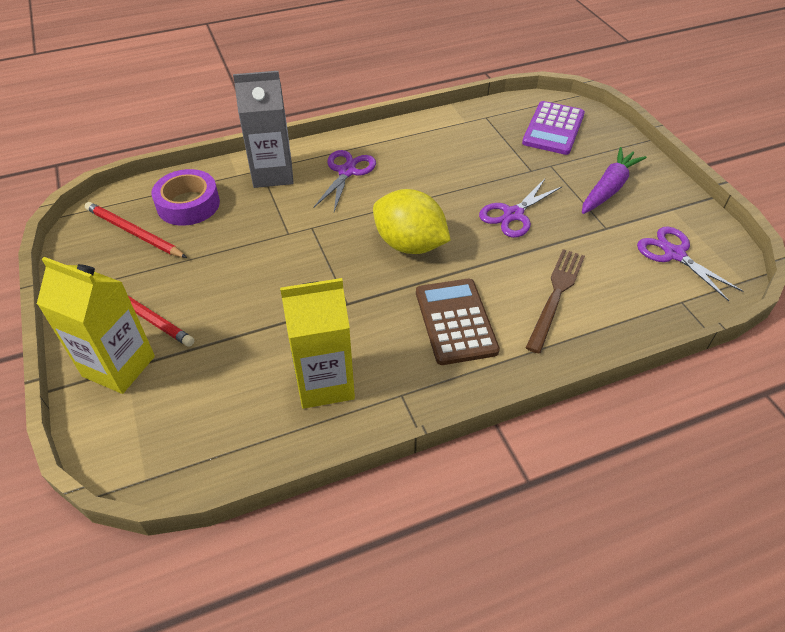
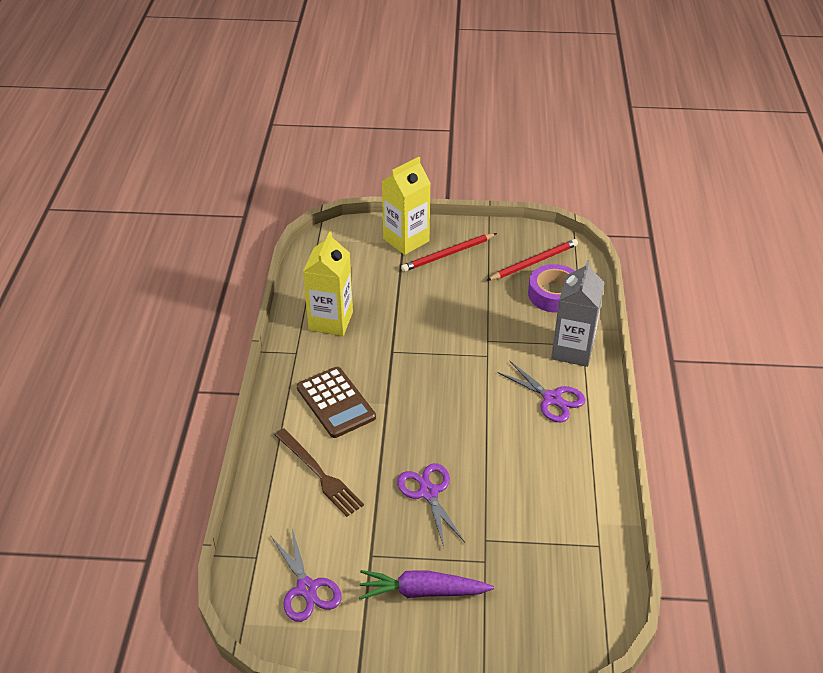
camera: 115 degrees right, 5 degrees down
yellow lemon [373,189,451,254] -> none
brown calculator [416,279,500,365] -> brown calculator turned 45 degrees clockwise [297,367,376,438]
purple calculator [522,101,585,155] -> none
purple carrot [582,147,647,214] -> purple carrot turned 120 degrees clockwise [359,570,494,599]
purple scissors [637,226,744,301] -> purple scissors turned 75 degrees clockwise [270,529,342,622]

